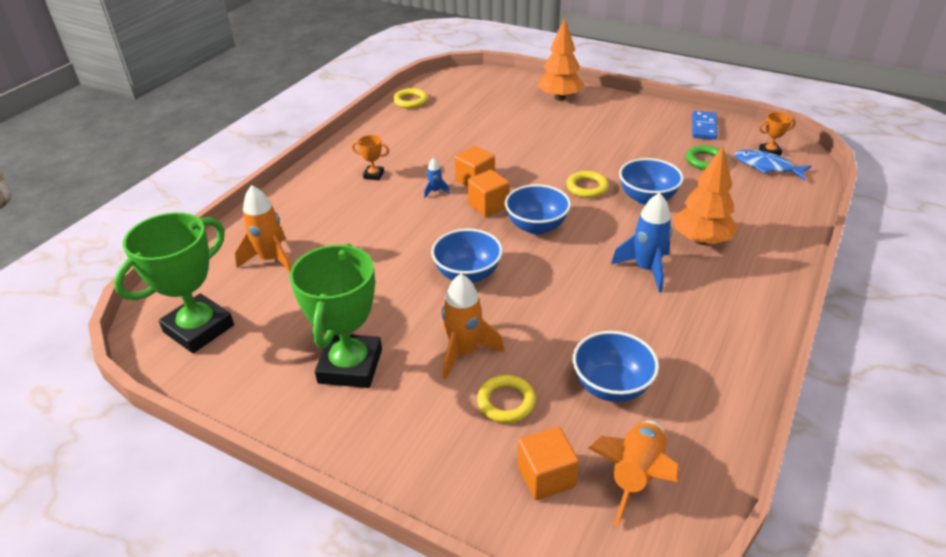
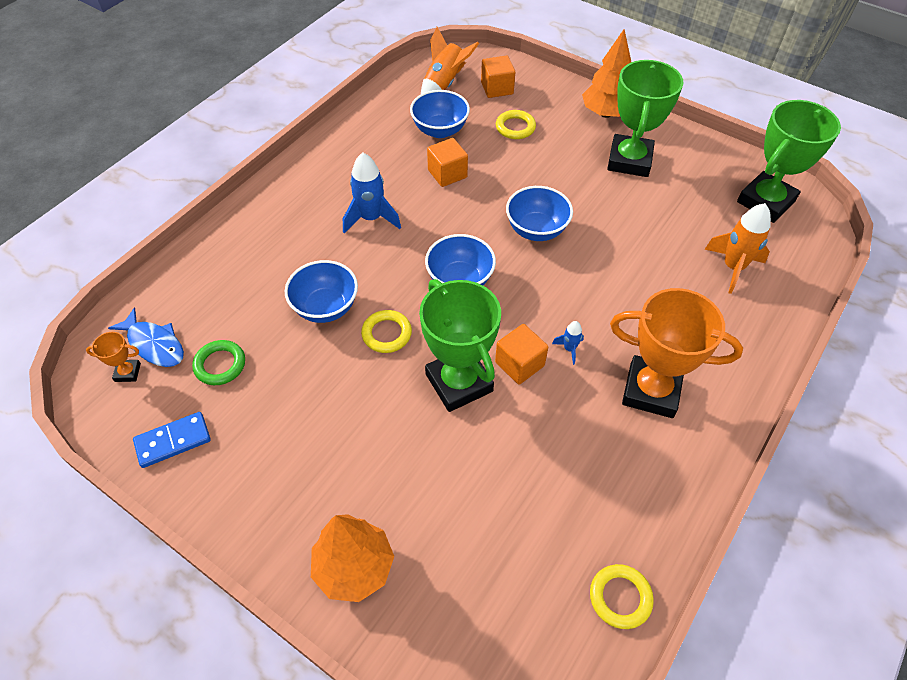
camera: 175 degrees left, 15 degrees up
orange trophy [352,135,389,180] -> orange trophy [610,288,743,418], size x2.34
orange rocket [442,274,504,380] -> none
orange cube [467,170,509,217] -> orange cube moved to [427,138,468,187]
orange tree [674,146,738,245] -> orange tree moved to [582,29,631,118]
blue domino [692,111,718,140] -> blue domino turned 45 degrees clockwise [133,412,211,468]
none -> green trophy [419,279,501,412]

